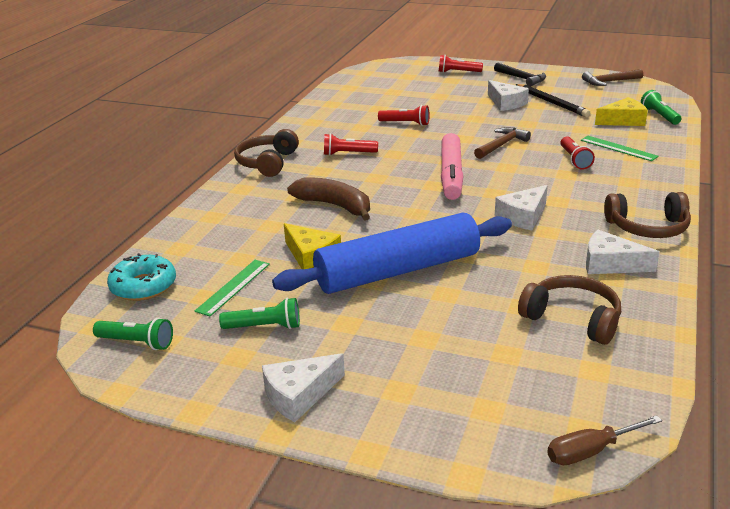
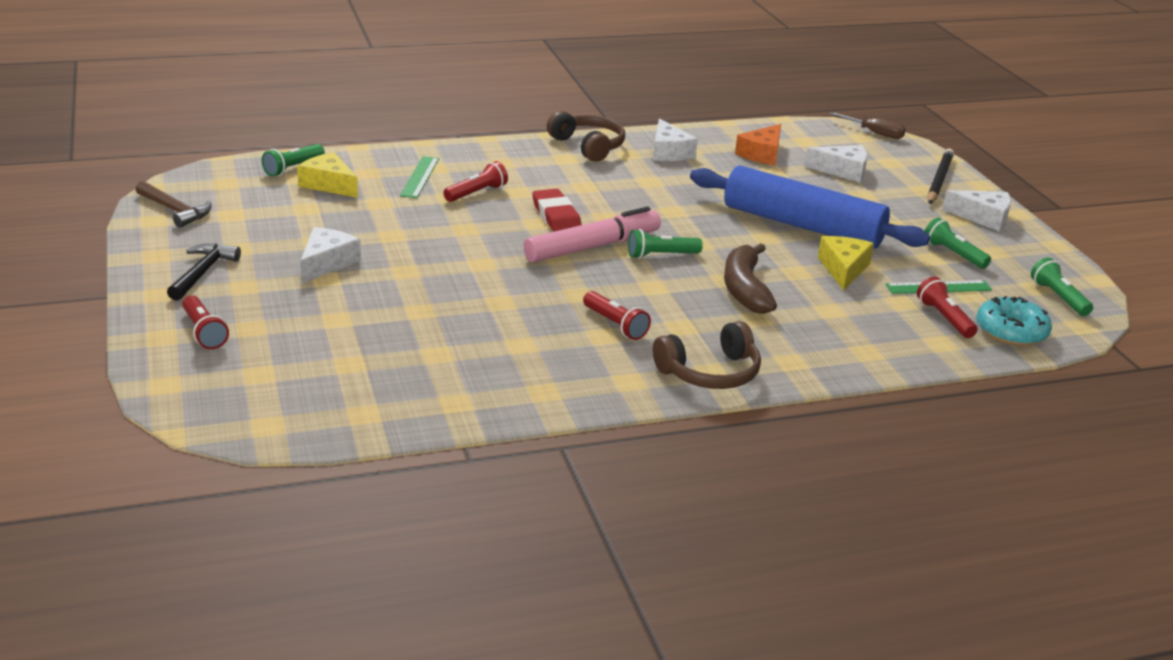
camera: 130 degrees left, 0 degrees up
red flashlight [378,105,430,126] -> red flashlight moved to [917,277,978,338]
brown hammer [474,127,531,159] -> none
white cheese [495,185,548,231] -> white cheese moved to [804,145,868,182]
black pencil [516,84,590,117] -> black pencil moved to [927,149,954,204]
brown headphones [518,275,621,345] -> orange cheese [735,124,781,165]
none -> red eraser [532,189,582,232]
none -> green flashlight [628,229,703,259]

